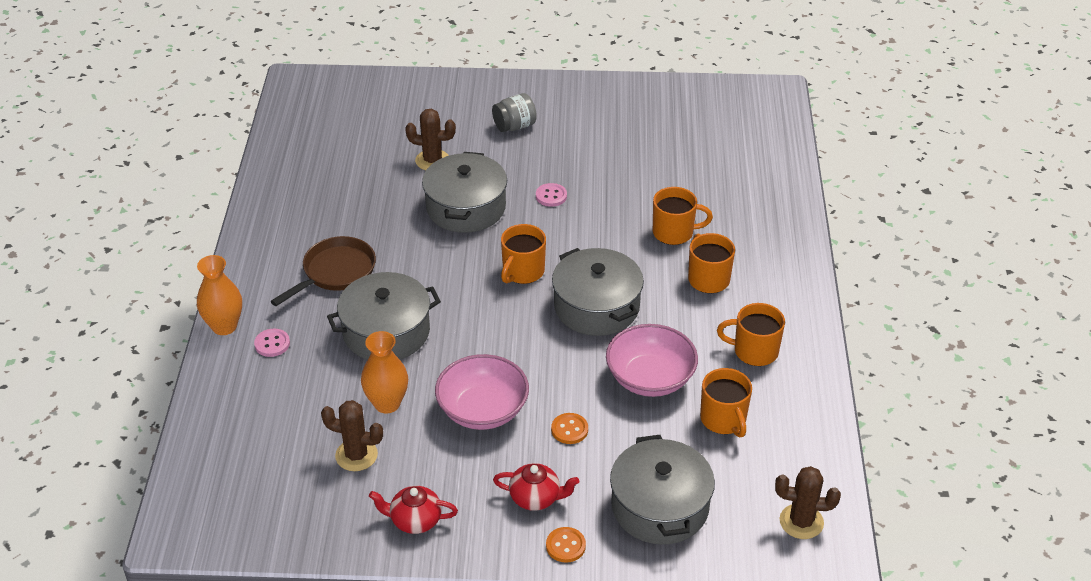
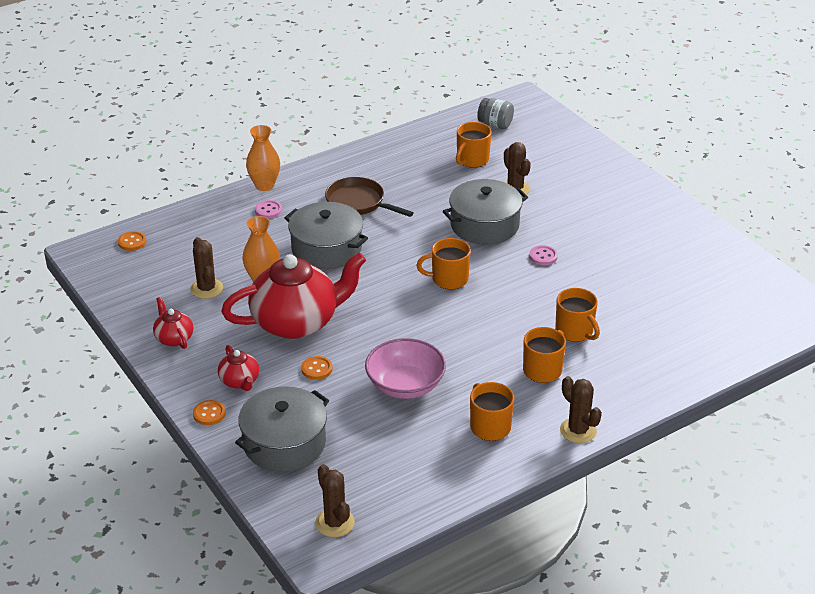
camera: 55 degrees right, 5 degrees down
brown pan [270,236,376,306] -> brown pan turned 150 degrees counterclockwise [325,177,414,217]
pink bowl [435,354,529,430] -> red teapot [221,252,366,339]
grey jar [492,93,537,132] -> grey jar moved to [477,98,514,129]
grey pot [552,248,644,336] -> none
orange mug [700,368,752,438] -> orange mug moved to [456,122,491,167]
none -> orange button [118,231,146,251]
none -> brown cactus [560,376,602,443]

